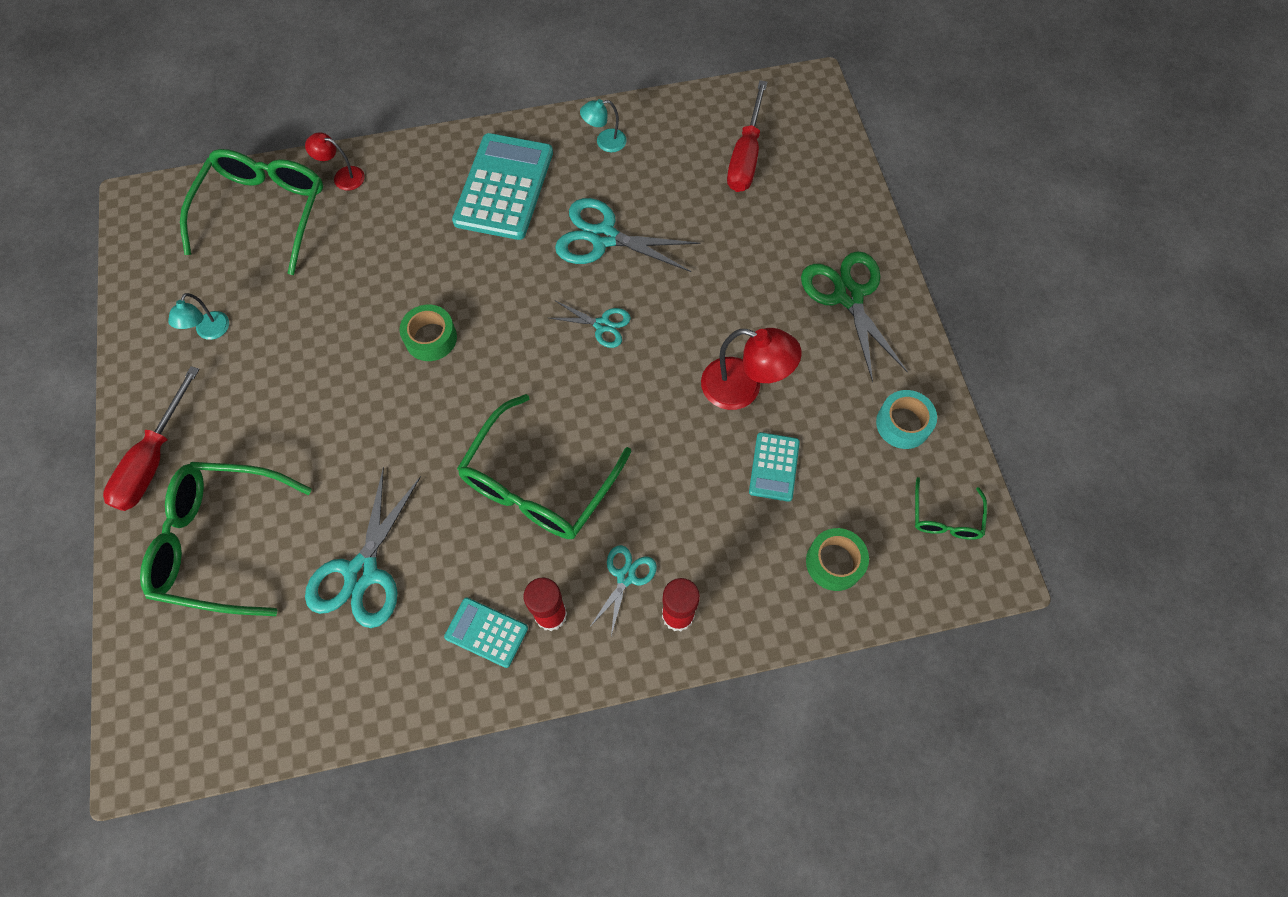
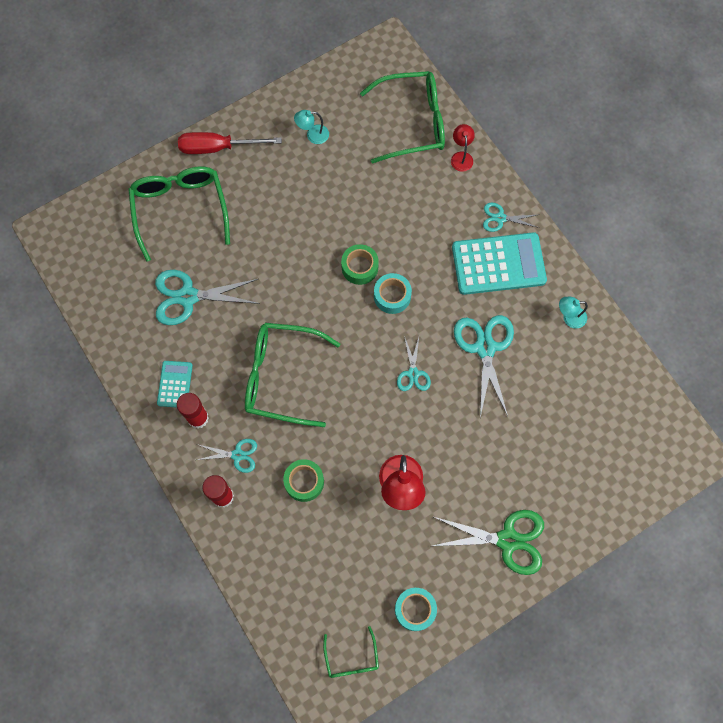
camera: 70 degrees right, 5 degrees up
turquoise lamp [580,99,627,152] -> turquoise lamp turned 60 degrees counterclockwise [559,297,588,329]
red screwdriver [727,80,767,192] -> none
turquoise calculator [749,432,800,502] -> none
green scissors [801,251,908,383] -> green scissors turned 45 degrees clockwise [432,510,544,575]
green tape [806,528,869,591] -> green tape moved to [283,459,324,502]
green glasses [915,477,987,540] -> green glasses turned 90 degrees counterclockwise [323,626,379,678]
none -> turquoise tape [374,273,412,314]
none -> turquoise scissors [483,203,539,232]

